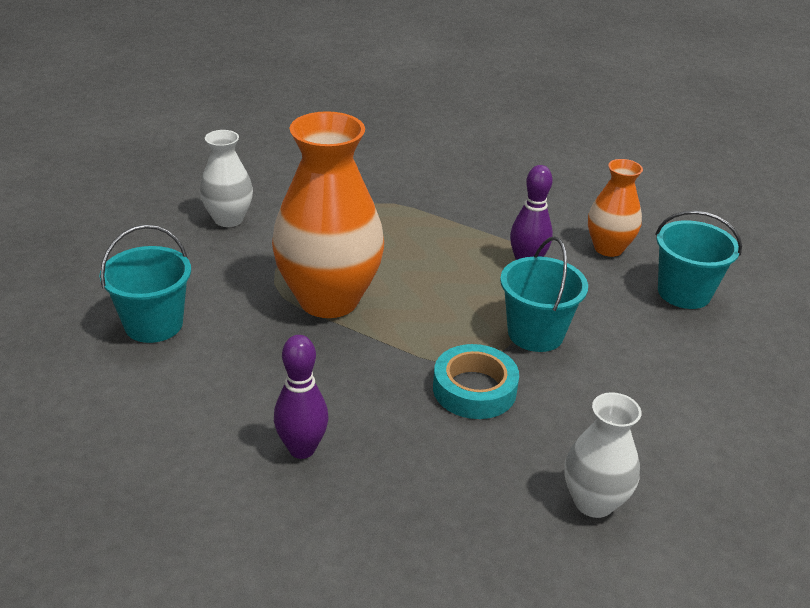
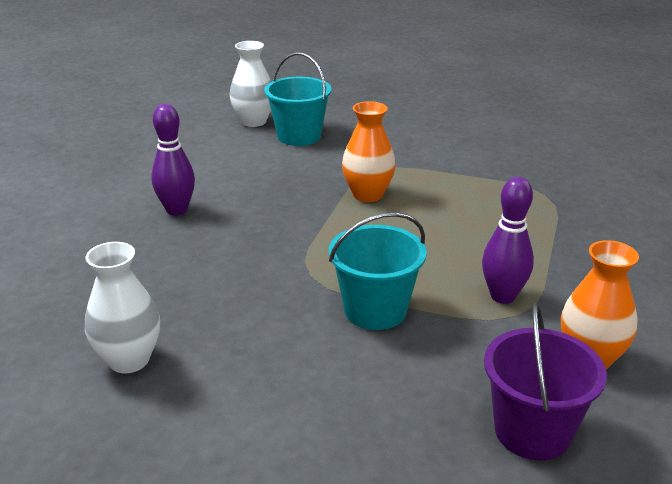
camera: 80 degrees right, 5 degrees down
white vase [200,130,253,227] -> white vase moved to [230,41,271,127]
orange vase [272,111,384,318] -> orange vase [342,101,396,202], size x0.54
turquoise tape [433,344,519,419] -> none
turquoise bucket [655,211,742,309] -> purple bucket [484,303,607,460]

